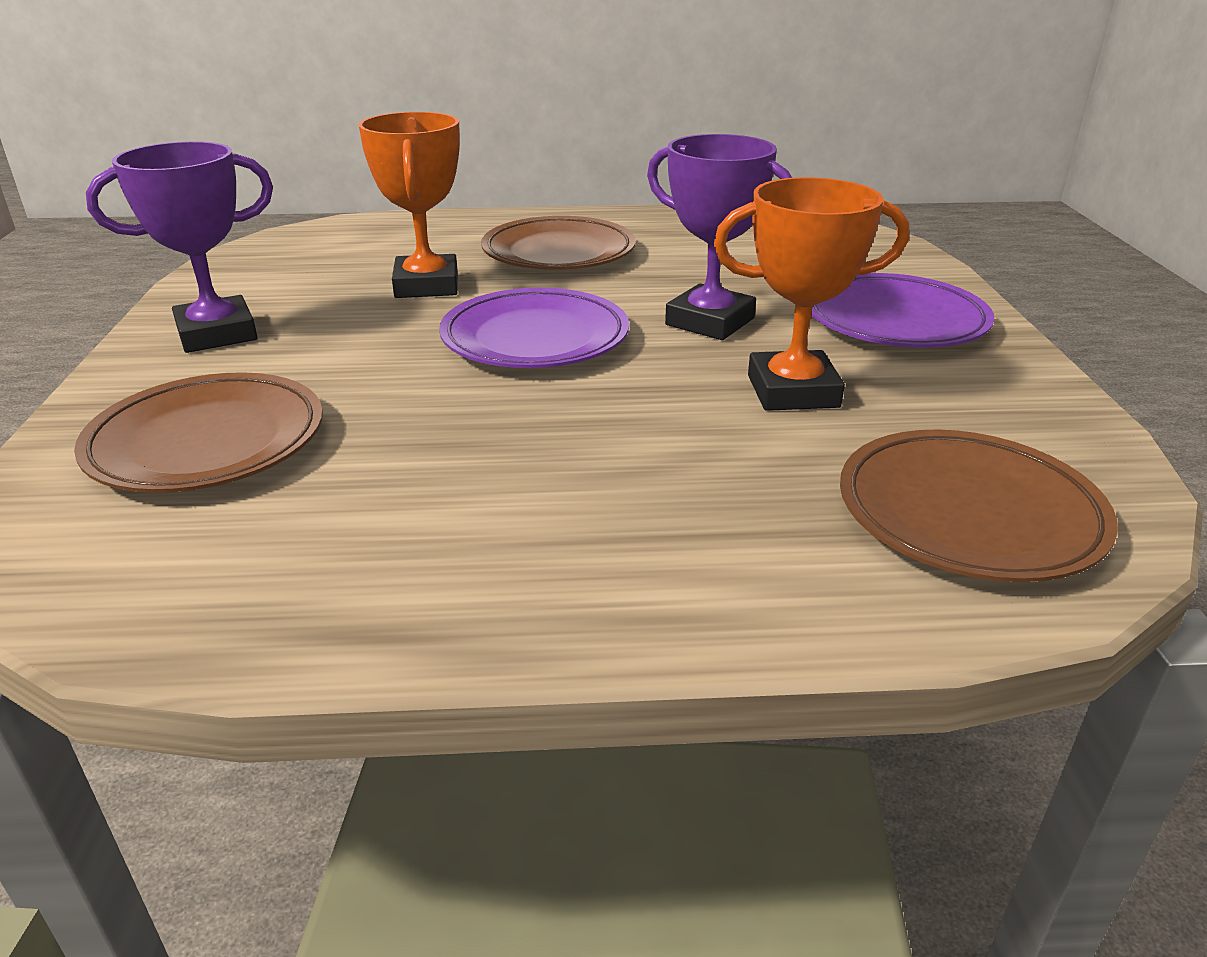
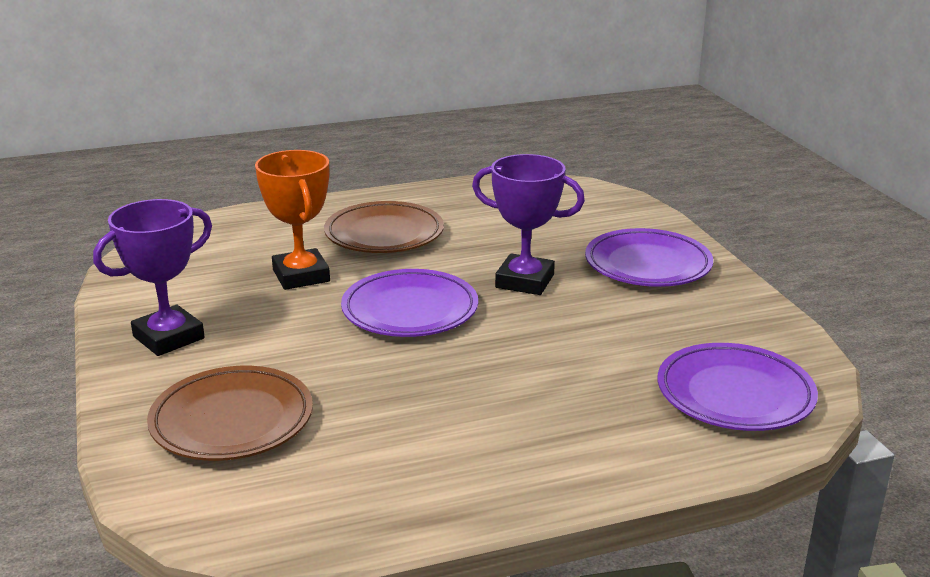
camera: 15 degrees left, 5 degrees down
orange trophy [714,177,909,411] -> none
brown plate [840,429,1118,582] -> purple plate [658,343,818,431]

